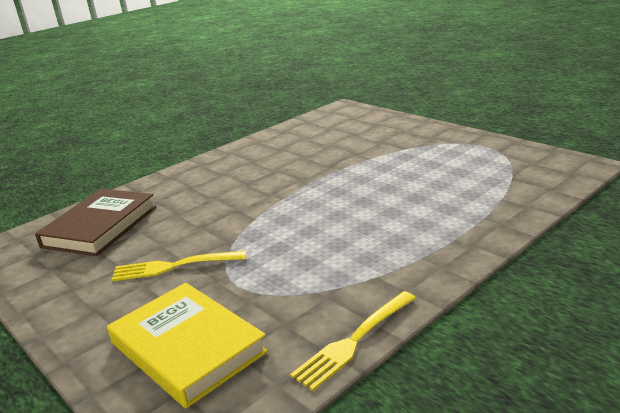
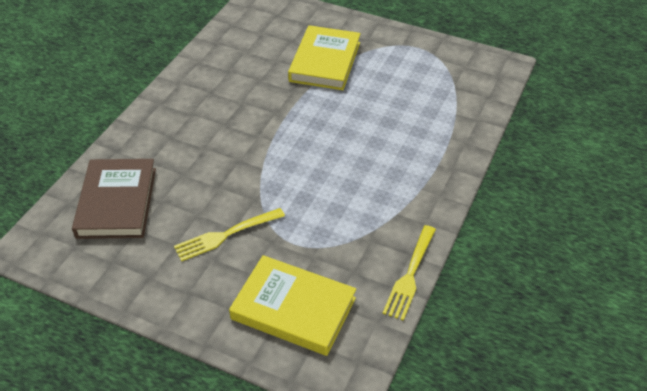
camera: 25 degrees left, 20 degrees up
none -> yellow book [288,25,361,90]

